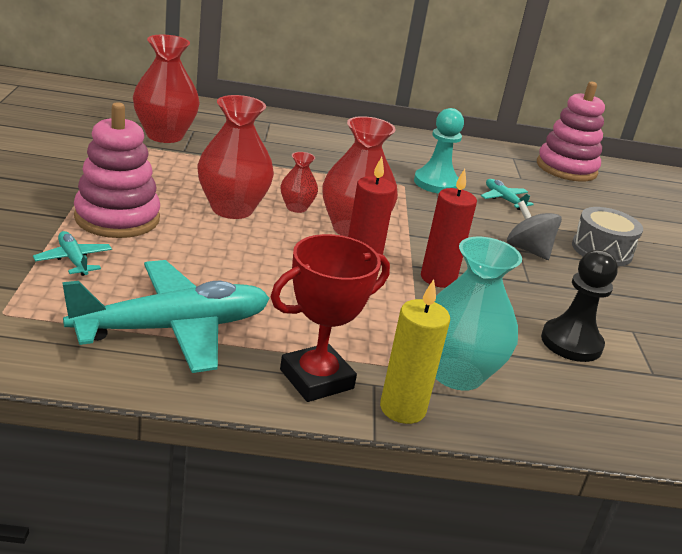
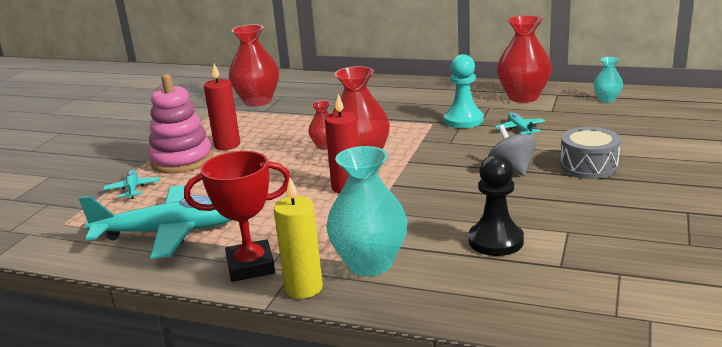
camera: 25 degrees right, 5 degrees down
red vase [197,95,274,219] -> red vase moved to [497,16,552,103]
red candle [421,169,477,288] -> red candle moved to [204,64,240,150]
pink stacking toy [537,82,605,182] -> turquoise vase [593,57,623,103]

